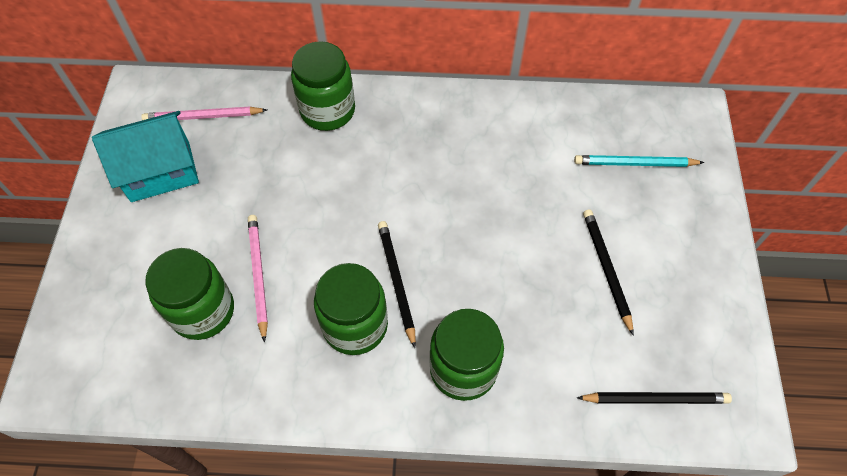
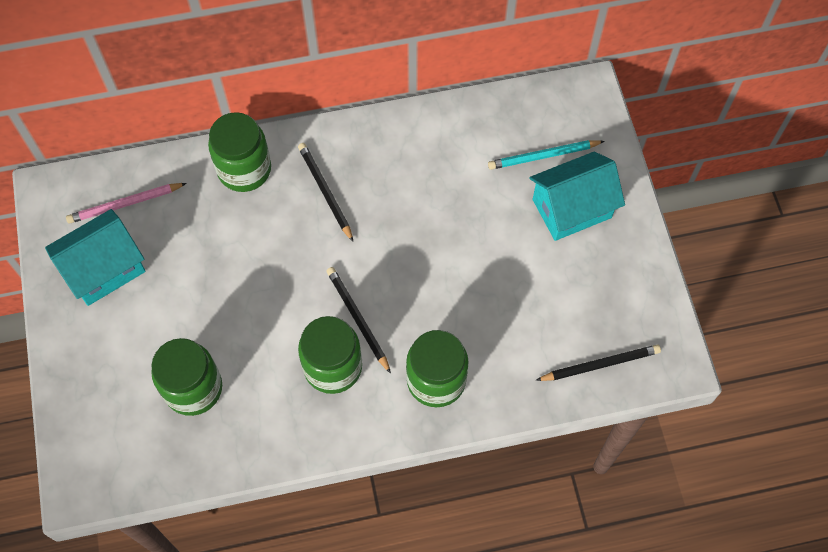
camera: 15 degrees left, 5 degrees up
pink pencil [248,215,268,342] -> none
black pencil [583,209,634,336] -> black pencil moved to [298,143,353,242]
none -> turquoise house [529,151,625,241]

